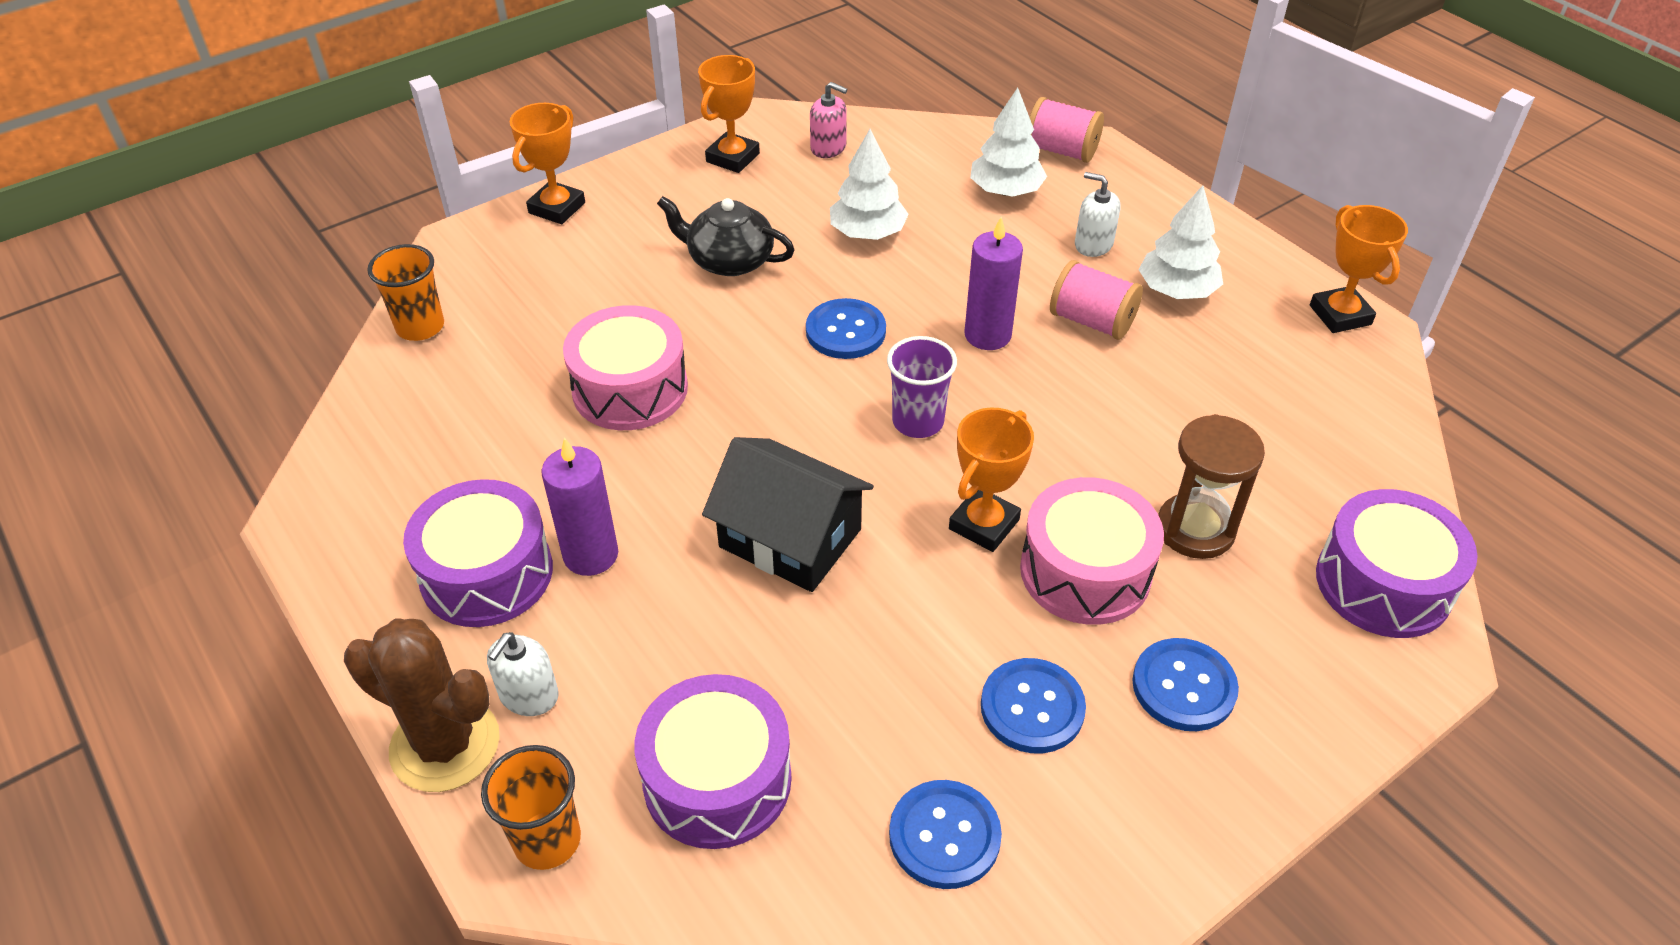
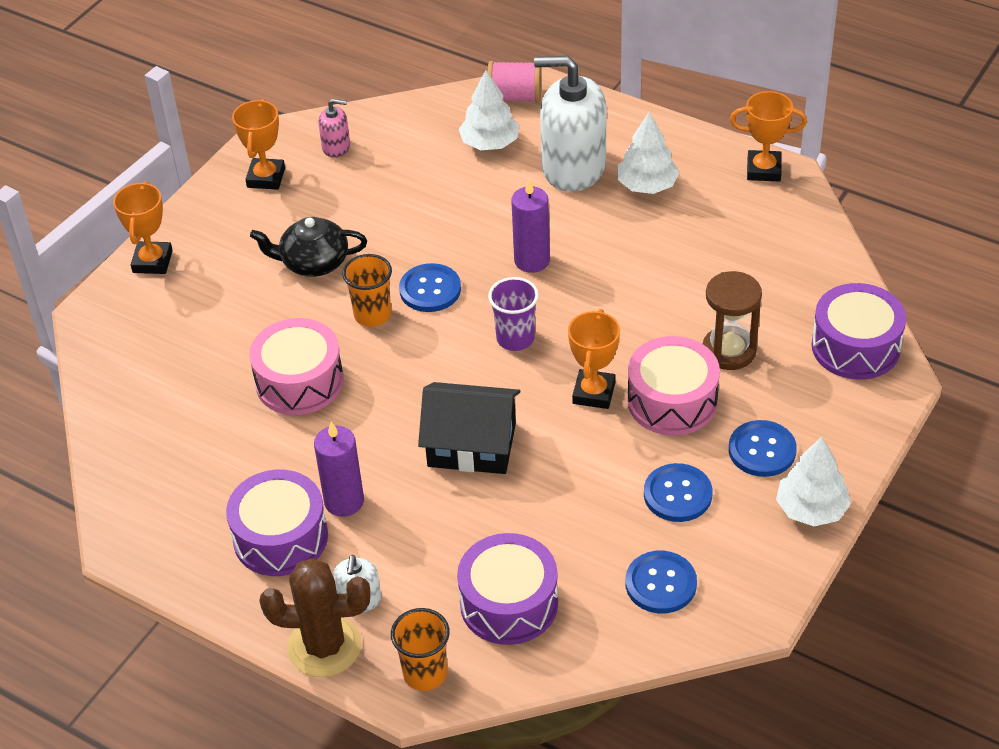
camera: 20 degrees left, 0 degrees up
orange cup [367,244,444,341] -> orange cup moved to [342,254,392,327]
white tree [830,129,909,240] -> white tree moved to [776,437,851,526]
pink spool [1050,260,1143,340] -> none
white soap dispenser [1075,172,1121,257] -> white soap dispenser [534,56,606,192], size x2.21
orange trophy [1310,205,1408,333] -> orange trophy turned 45 degrees counterclockwise [730,91,807,181]

